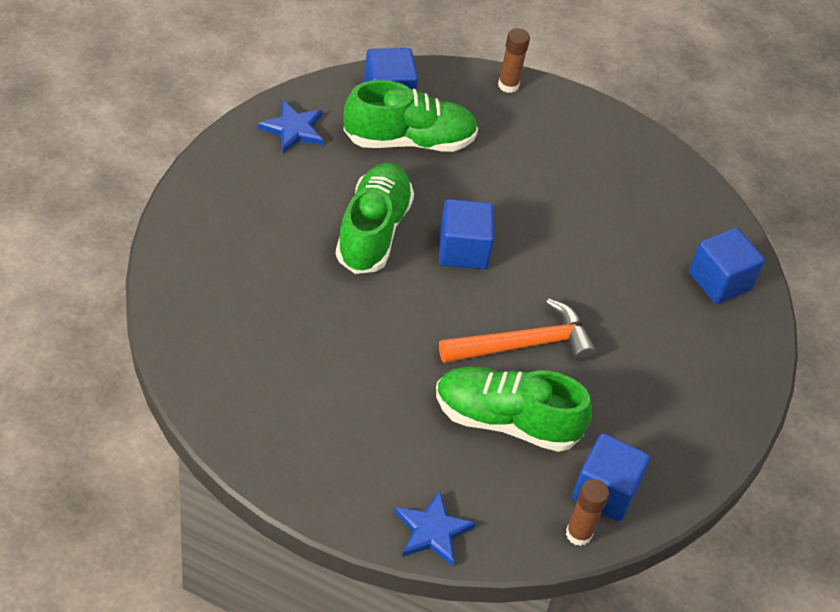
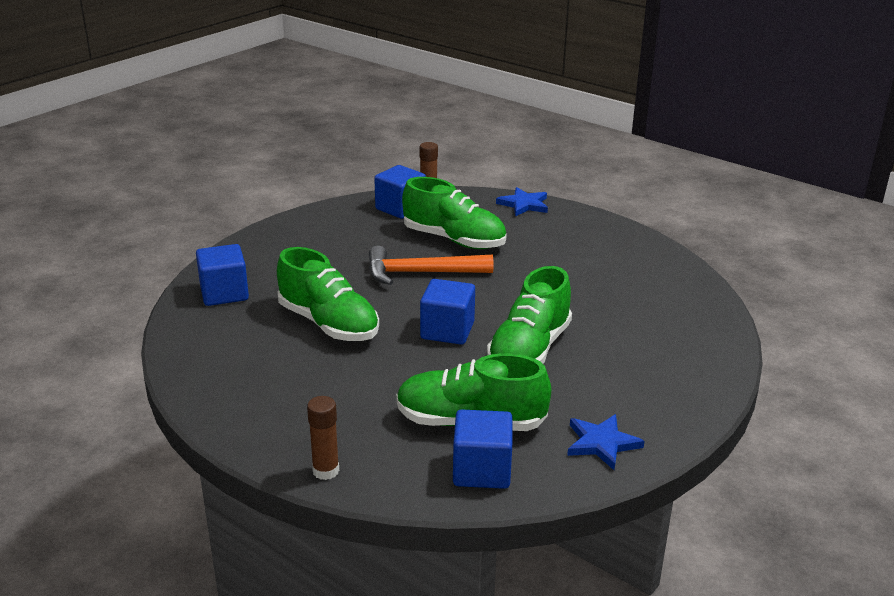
camera: 160 degrees left, 20 degrees down
none -> green shoe [277,247,379,341]

